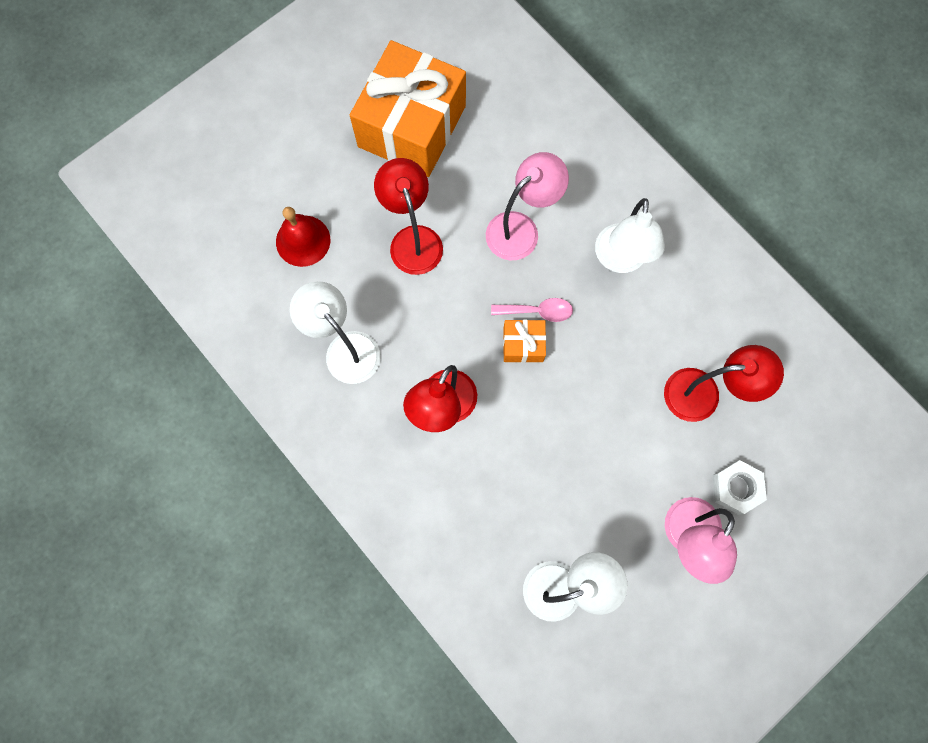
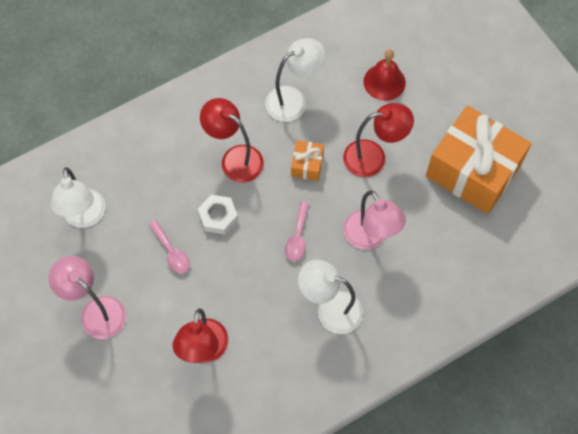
camera: 100 degrees right, 10 degrees down
orange gift [503,320,546,363] -> orange gift moved to [291,140,324,181]
white nut [713,460,767,515] -> white nut moved to [198,195,238,235]
none -> pink spoon [149,220,190,274]

